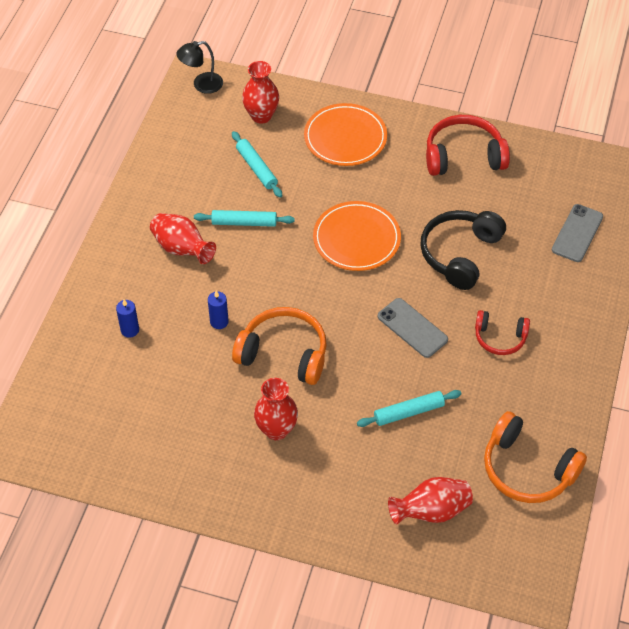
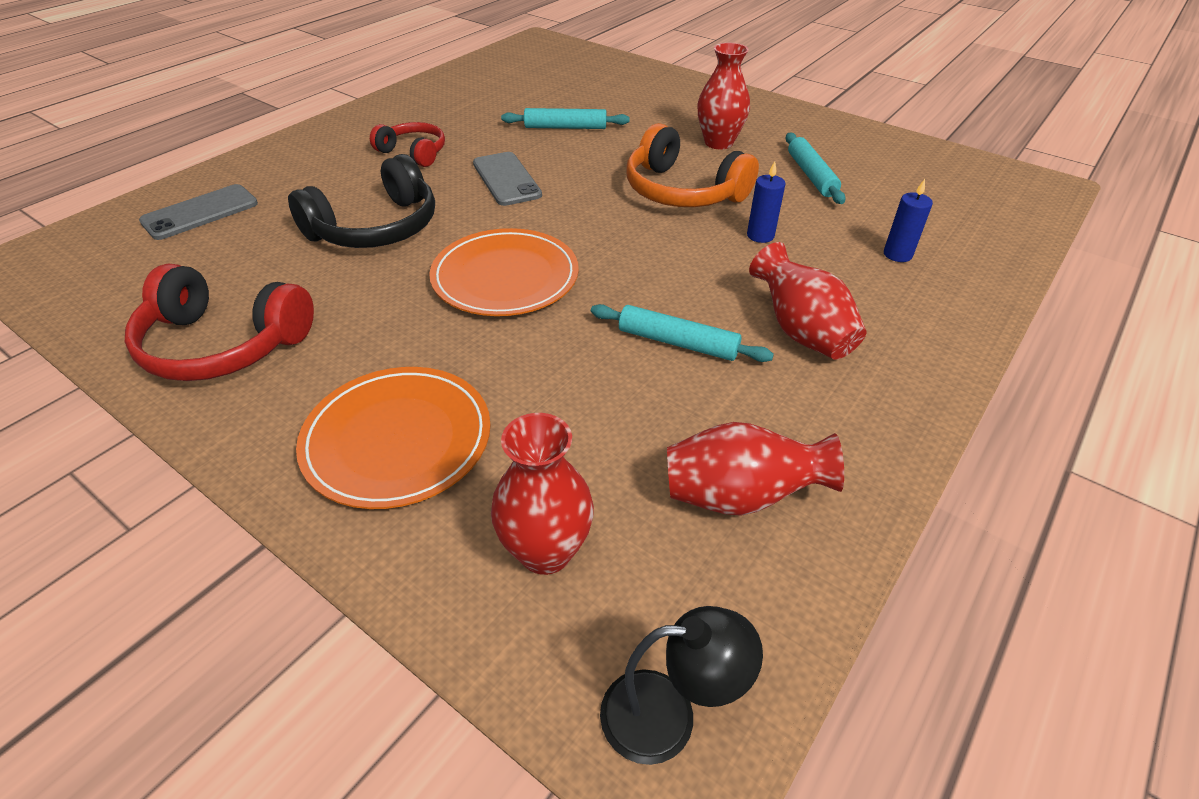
camera: 160 degrees left, 10 degrees down
turquoise rolling pin [232,131,282,198] -> turquoise rolling pin moved to [785,133,845,204]
red vase [388,477,473,525] -> red vase moved to [667,422,844,516]
orange headphones [484,411,587,503] -> none

